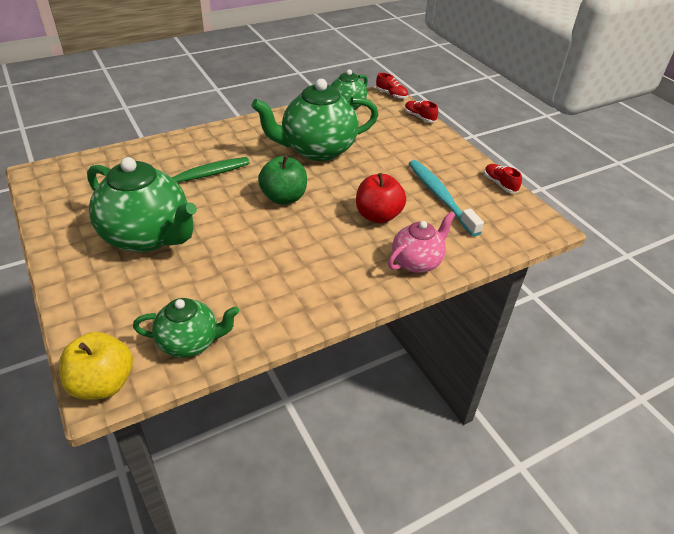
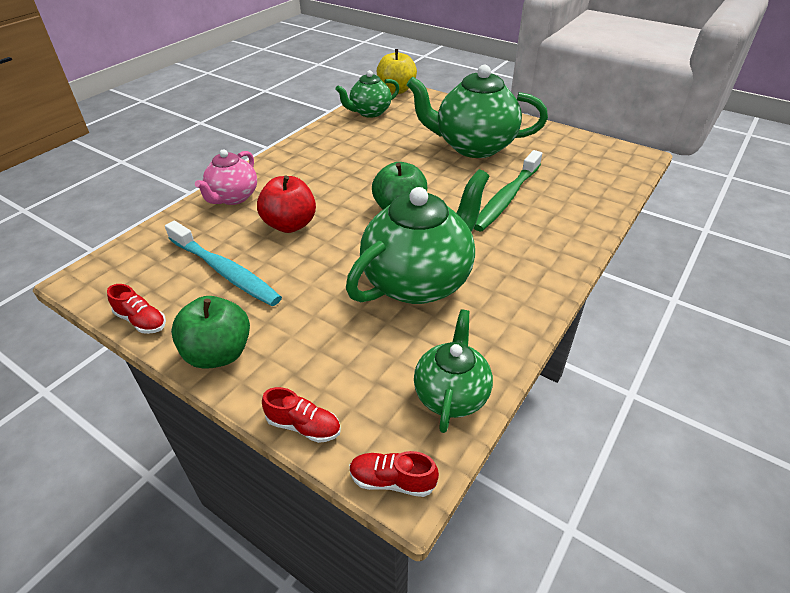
camera: 155 degrees right, 0 degrees up
none -> green apple [171,296,250,369]

